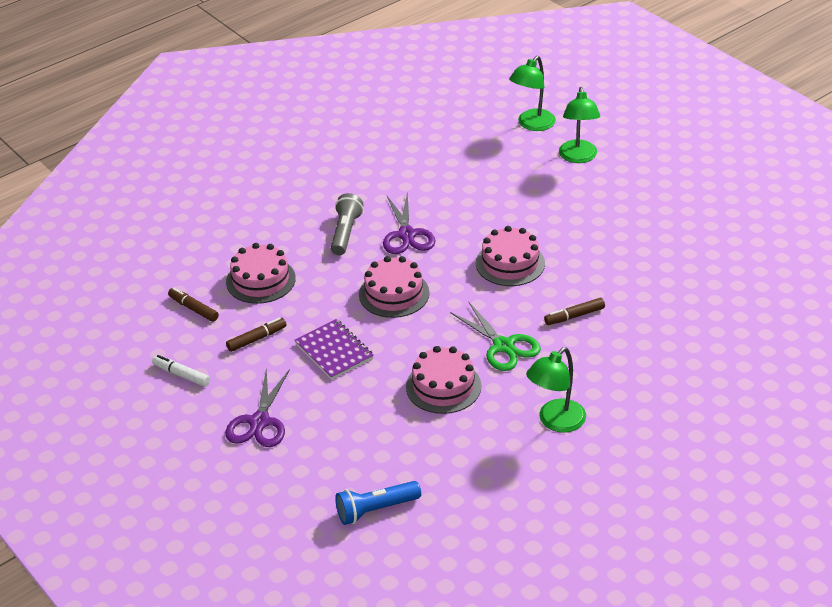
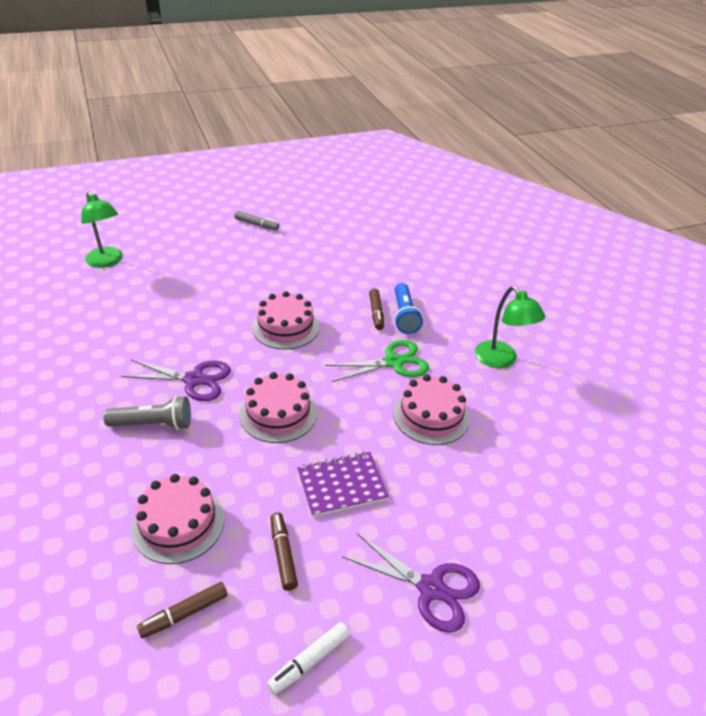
camera: 75 degrees left, 0 degrees up
grey flashlight [331,193,363,255] -> grey flashlight turned 150 degrees clockwise [103,396,191,430]
blue flashlight [335,481,421,525] -> blue flashlight moved to [394,283,423,334]
green lamp [559,87,600,163] -> none
none -> grey marker [234,211,279,231]

